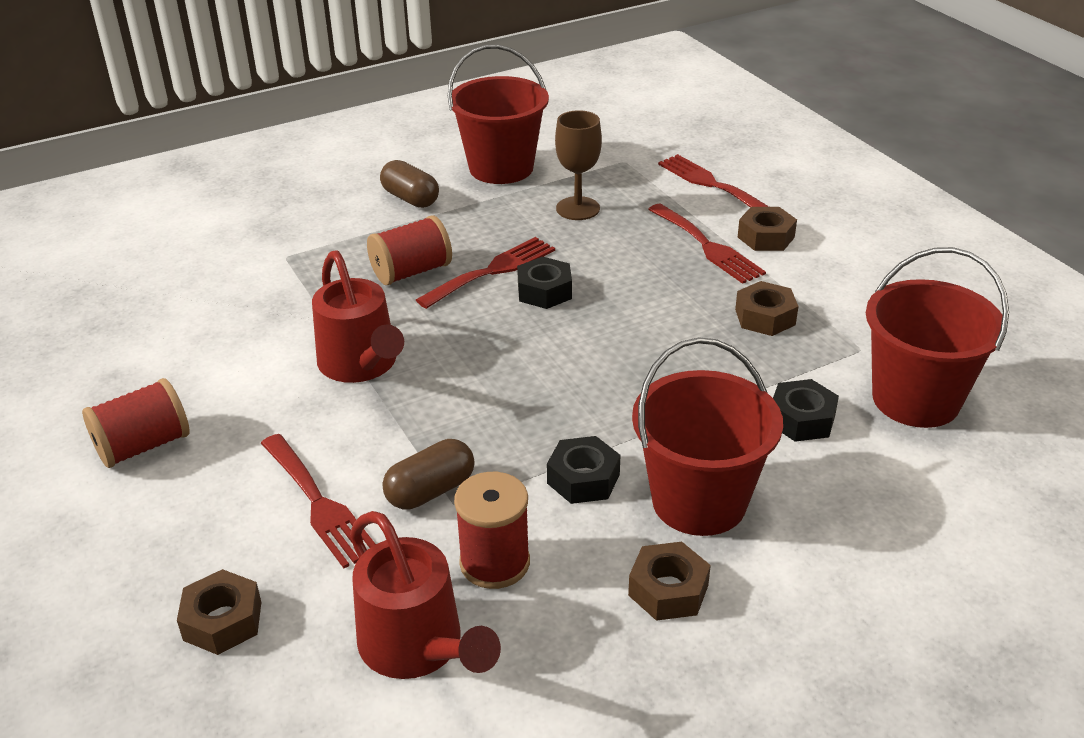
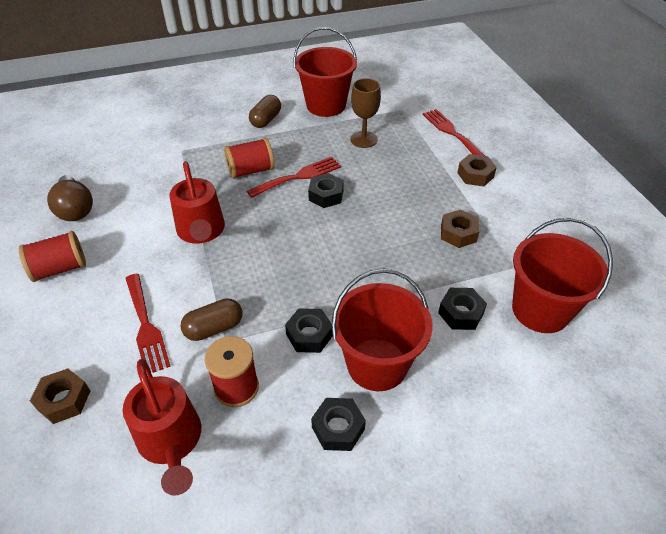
camera: 10 degrees right, 10 degrees up
brown capsule [380,160,439,208] -> brown capsule turned 60 degrees clockwise [249,95,281,128]
brown nut [628,542,711,621] -> black nut [311,398,366,451]
red fork [648,203,766,284] -> none
none -> brown light bulb [47,175,93,221]

